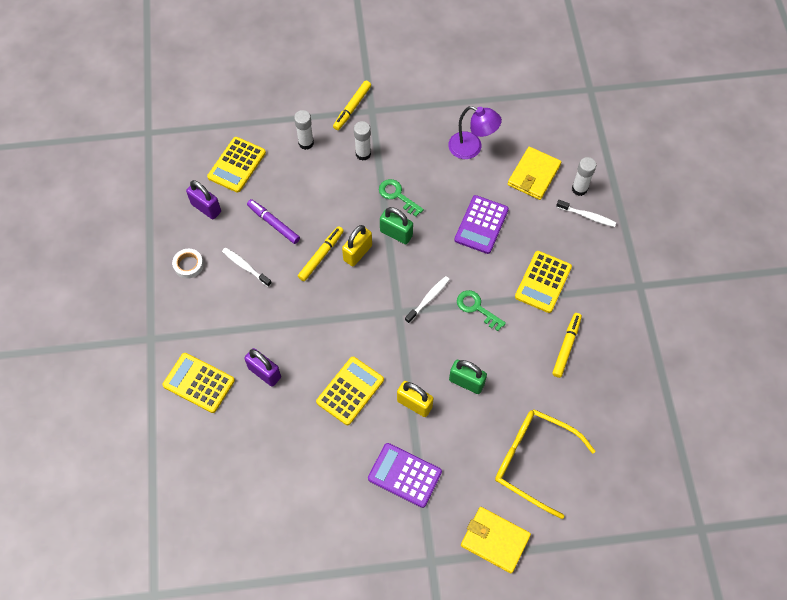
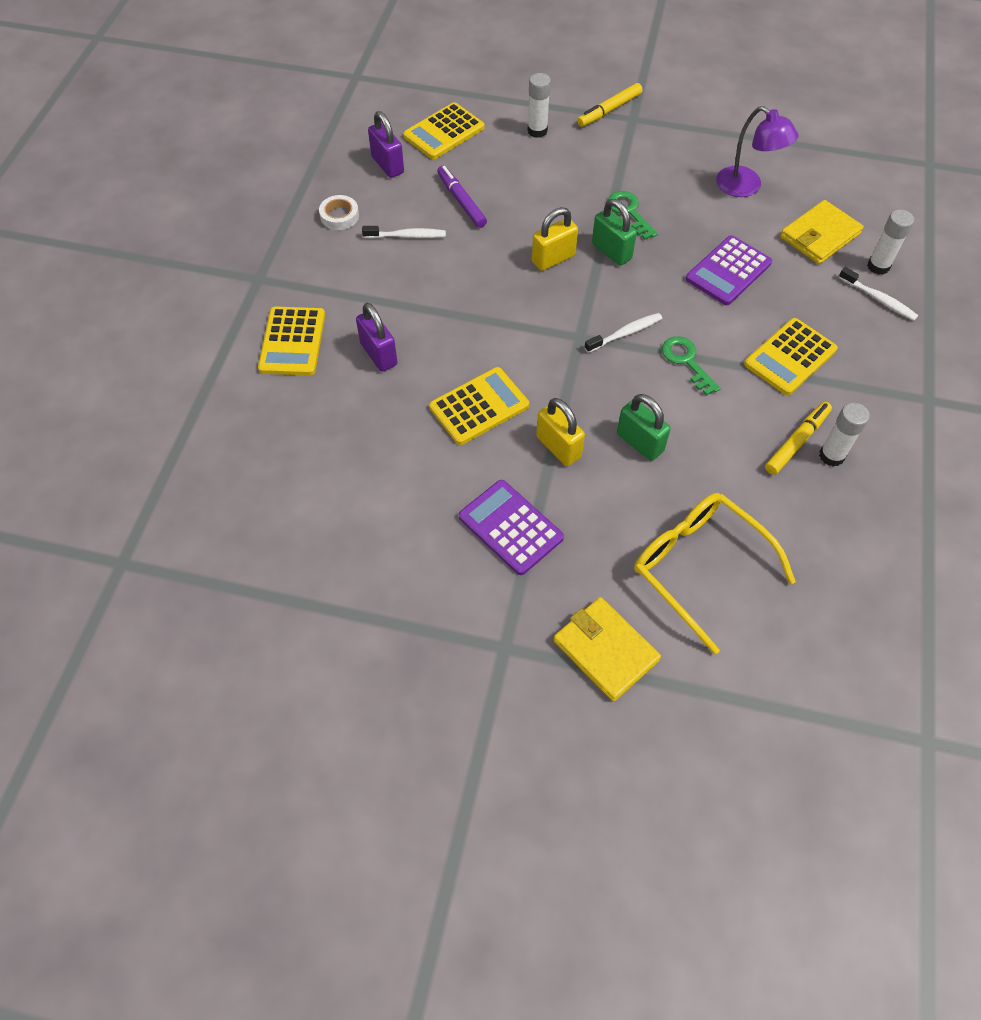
camera: 20 degrees right, 5 degrees down
yellow calculator [162,353,235,413] -> yellow calculator turned 135 degrees counterclockwise [258,306,325,375]
white toothbrush [222,248,272,287] -> white toothbrush turned 120 degrees clockwise [362,226,446,239]
yellow marker [298,226,344,281] -> none
white glue stick [354,121,371,161] -> white glue stick moved to [819,403,870,467]

